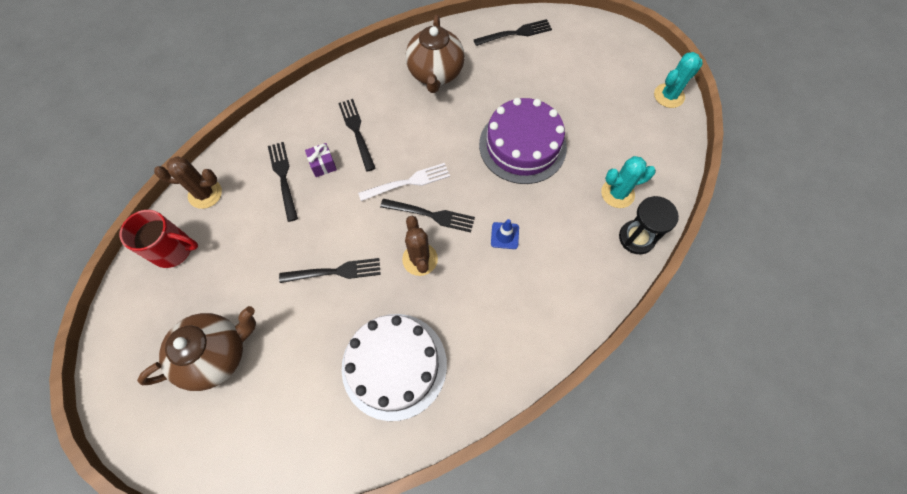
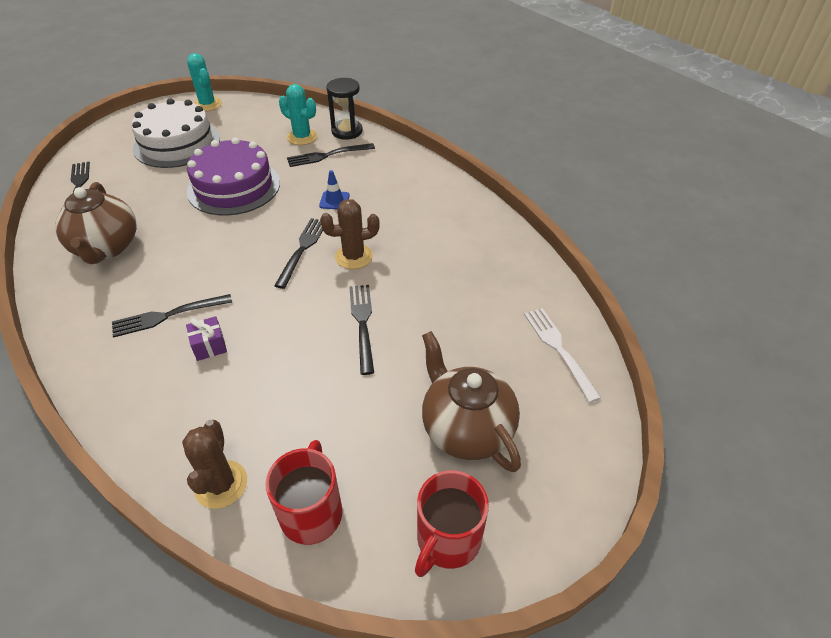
camera: 90 degrees left, 20 degrees down
black fork [268,142,298,222] -> black fork moved to [287,143,375,167]
white cake [342,314,447,421] -> white cake moved to [131,99,220,168]
white fork [358,163,450,201] -> white fork moved to [524,308,601,403]
brown teapot [406,15,465,93] -> brown teapot turned 75 degrees clockwise [55,182,137,264]
turquoise cactus [601,156,656,208] -> turquoise cactus turned 45 degrees counterclockwise [279,84,317,145]
none -> red mug [415,470,489,577]

